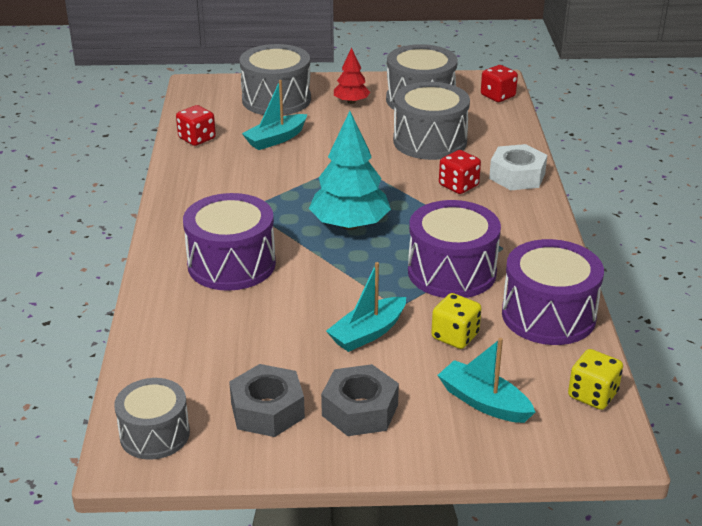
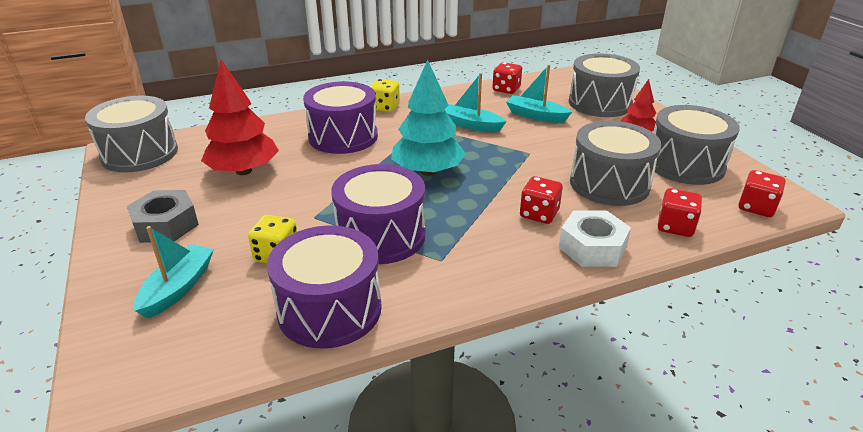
camera: 70 degrees right, 0 degrees up
grey drum [114,378,190,460] -> grey drum [85,96,178,172], size x1.54
grey nut [229,364,305,437] -> none
turquoise boat [326,262,406,352] -> turquoise boat moved to [445,73,507,132]
yellow dice [568,349,623,410] -> yellow dice moved to [370,79,400,112]
none -> red tree [201,60,279,175]
none -> red dice [658,188,702,237]

